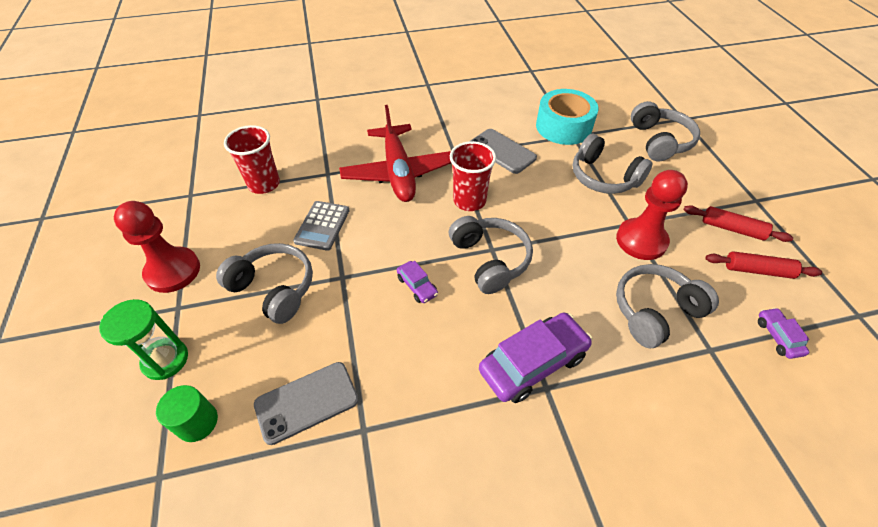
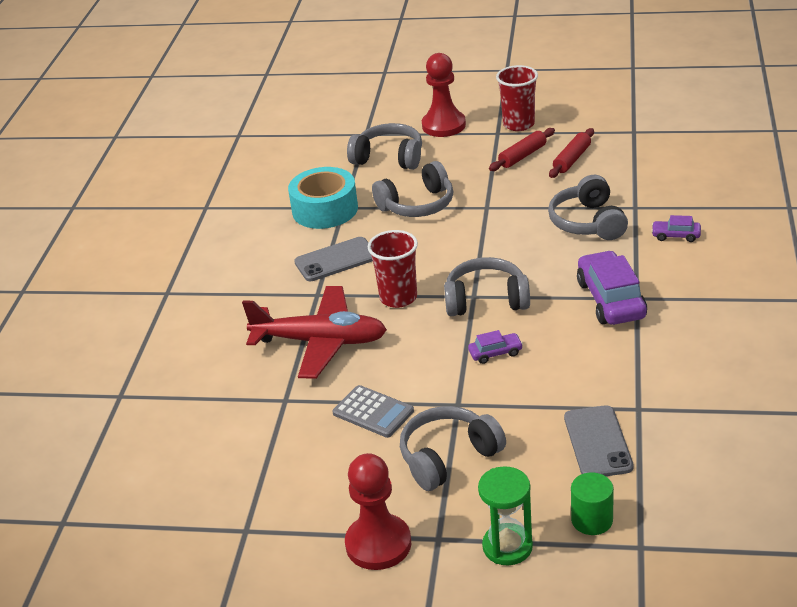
camera: 65 degrees left, 15 degrees down
red cup [224,125,280,194] -> red cup moved to [496,65,538,131]
red pawn [616,170,688,260] -> red pawn moved to [422,53,466,137]
purple car [758,308,809,359] -> purple car moved to [651,215,701,242]

